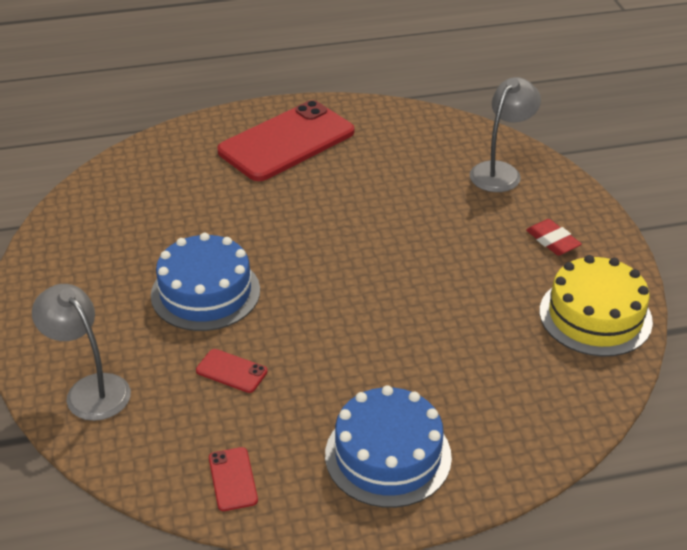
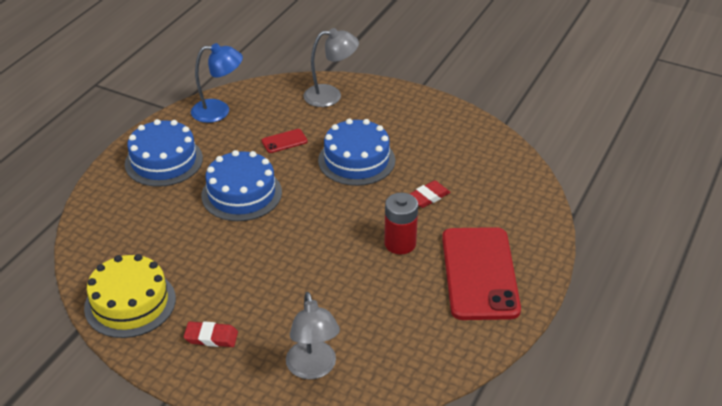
camera: 130 degrees right, 0 degrees up
red phone [209,447,258,511] -> blue lamp [191,43,243,123]
none -> blue cake [201,150,282,221]
none -> red battery [384,193,418,255]
none -> red eraser [410,180,450,208]

